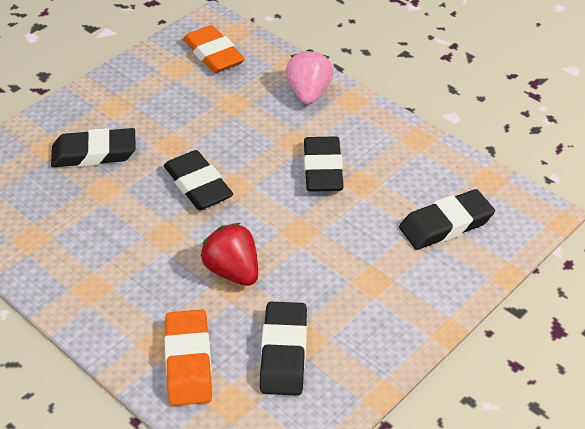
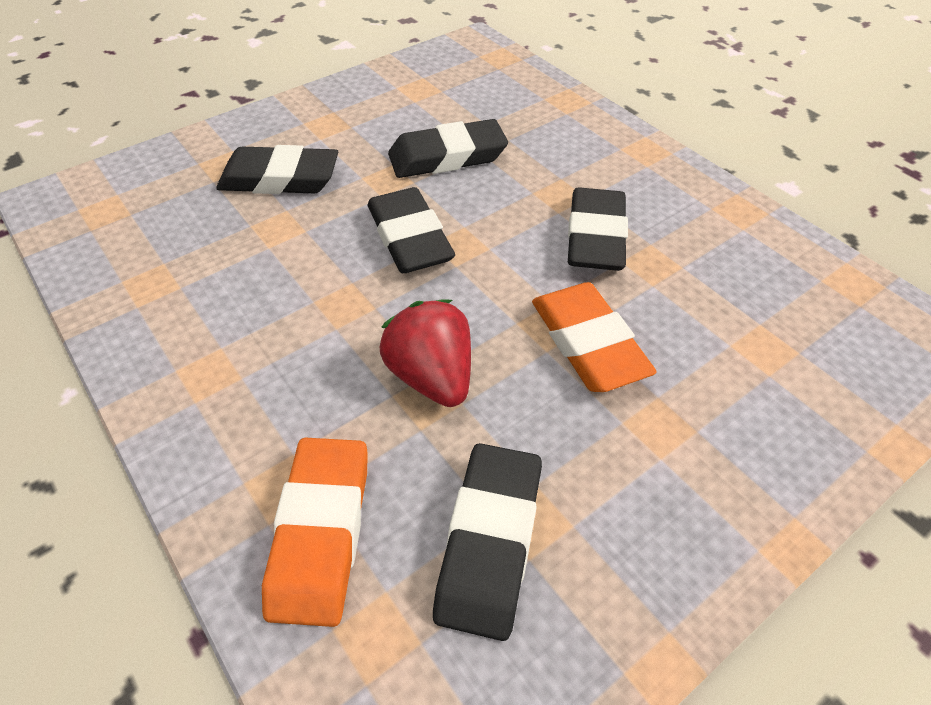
camera: 10 degrees right, 5 degrees up
orange eraser [183,25,245,73] -> orange eraser moved to [532,282,657,392]
pink strawberry [286,49,333,104] -> none
black eraser [399,189,495,250] -> black eraser moved to [388,119,508,178]

